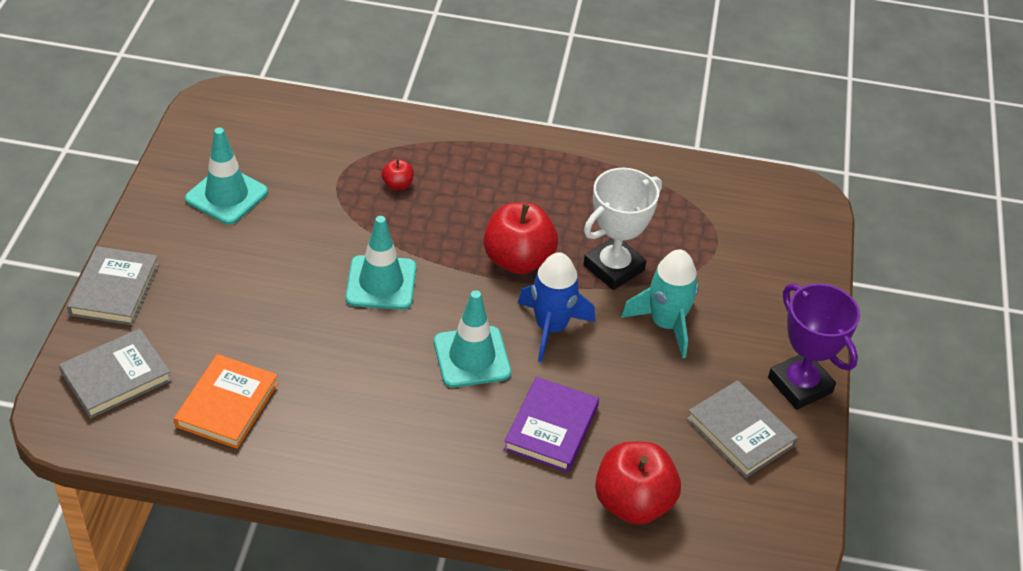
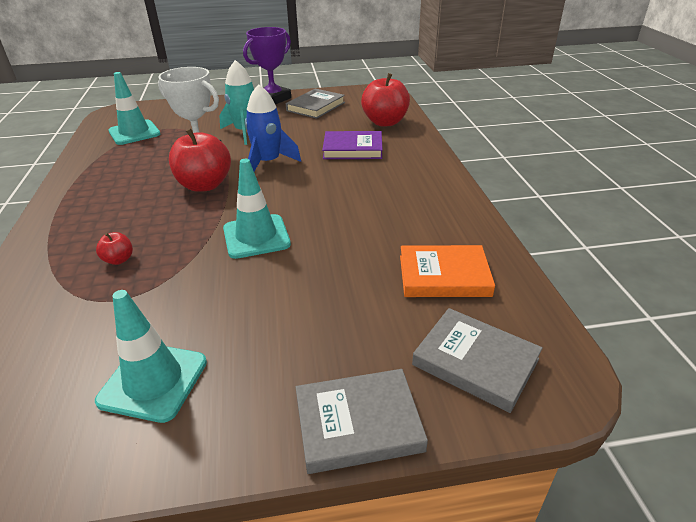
camera: 105 degrees left, 10 degrees down
turquoise traffic cone [434,290,511,388] -> turquoise traffic cone moved to [108,72,160,145]

